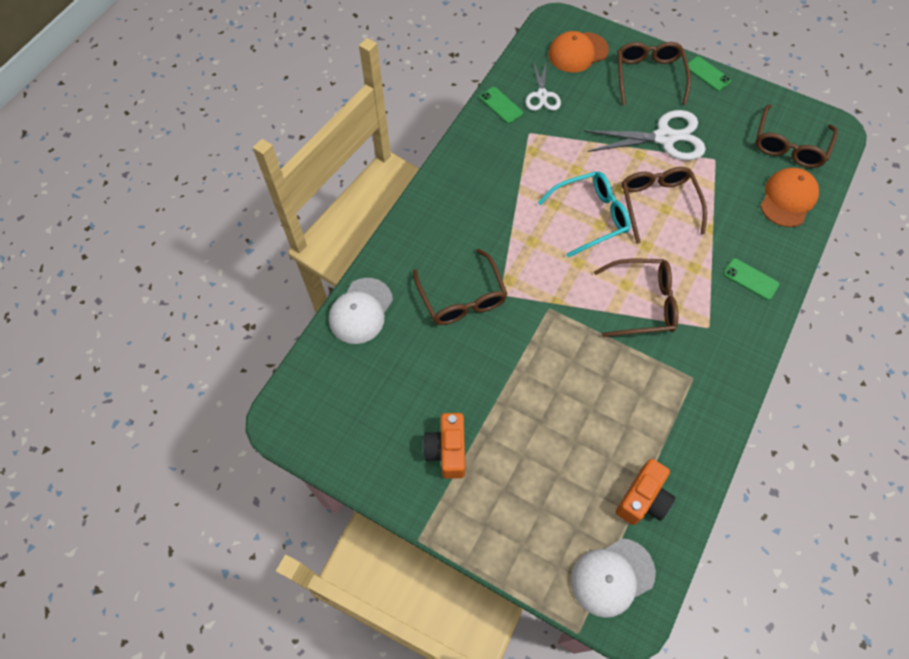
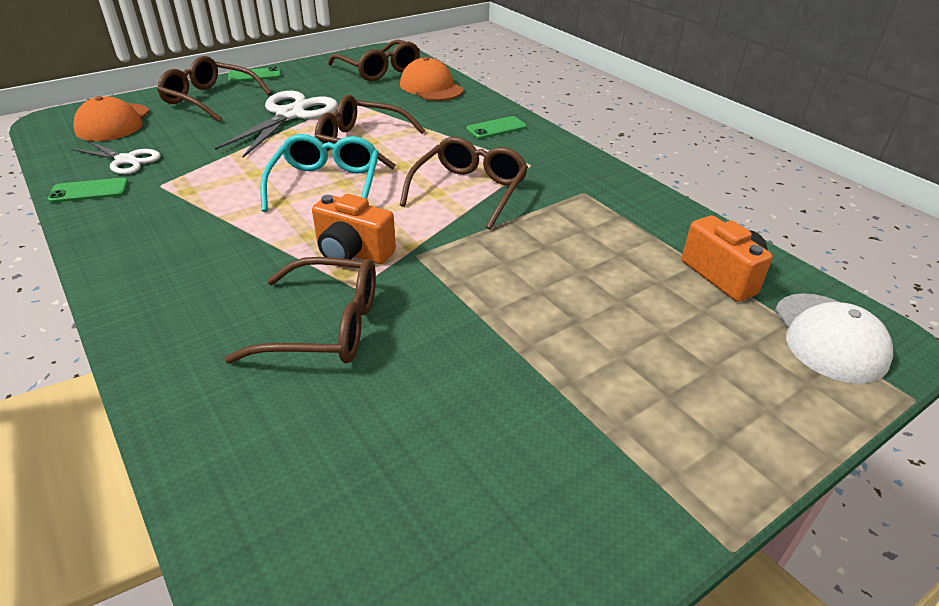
camera: 65 degrees left, 25 degrees down
white cap [329,278,393,344] -> none
orange camera [423,413,465,479] -> orange camera moved to [312,194,396,264]

